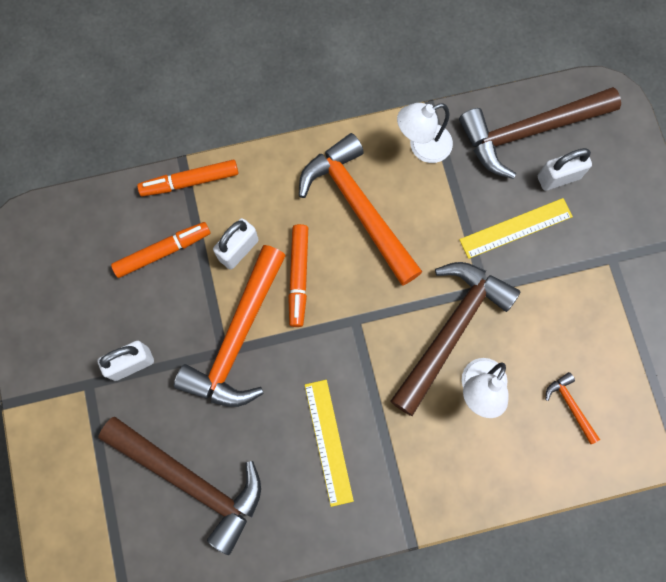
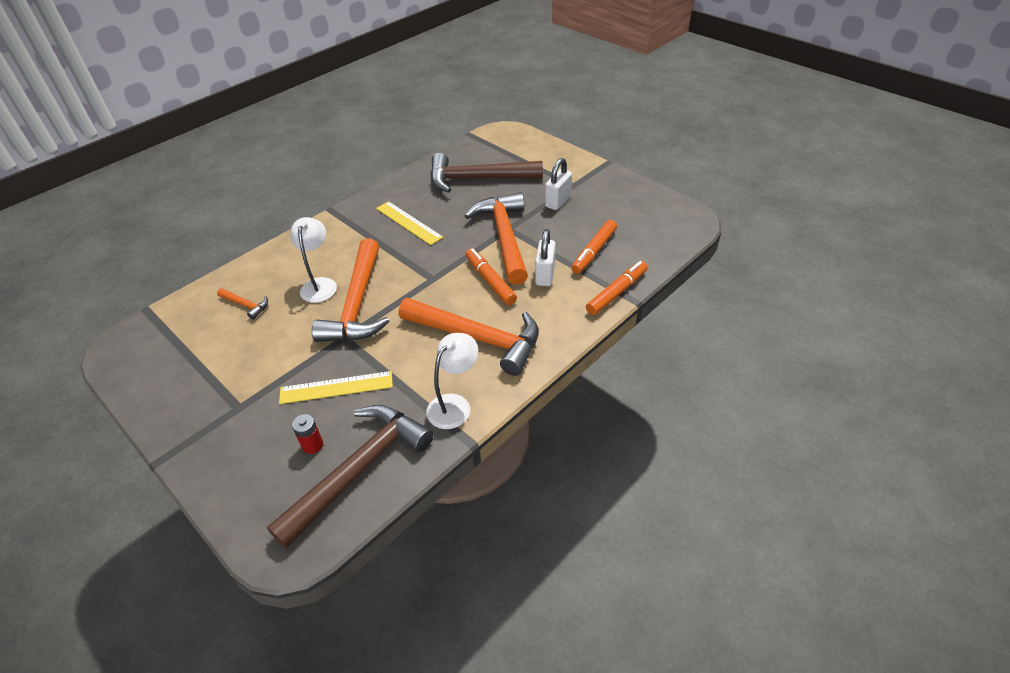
camera: 150 degrees right, 30 degrees down
brown hammer [391,262,521,416] -> orange hammer [312,238,390,342]
yellow ruler [459,198,573,259] -> yellow ruler turned 45 degrees clockwise [279,371,393,404]
white padlock [538,148,592,191] -> red battery [292,414,323,454]

